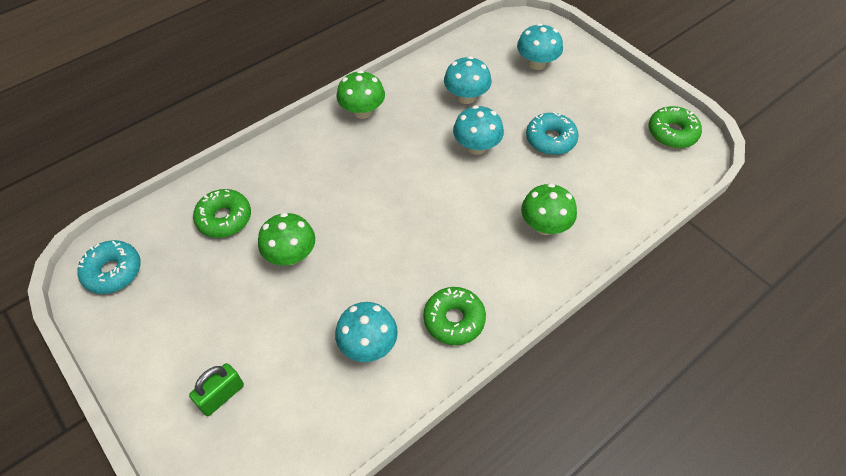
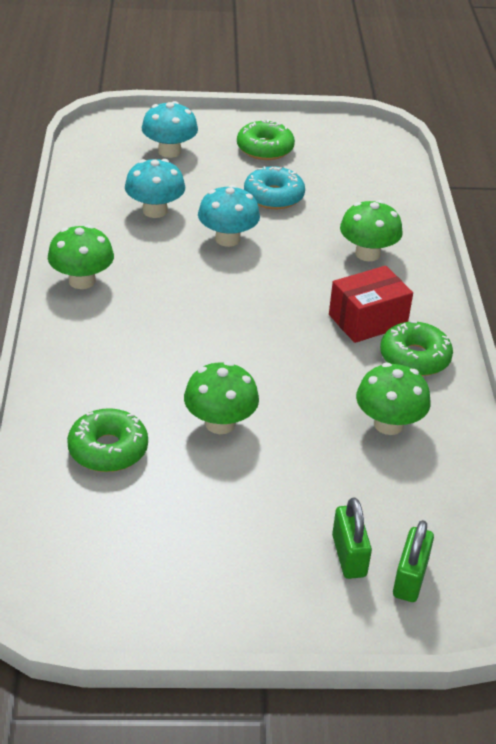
camera: 55 degrees left, 15 degrees down
turquoise donut [77,240,141,294] -> none
turquoise mushroom [335,302,398,362] -> green mushroom [356,363,431,435]
green donut [649,106,702,148] -> green donut moved to [237,119,295,160]
none -> red box [329,266,413,343]
none -> green padlock [393,520,434,602]

